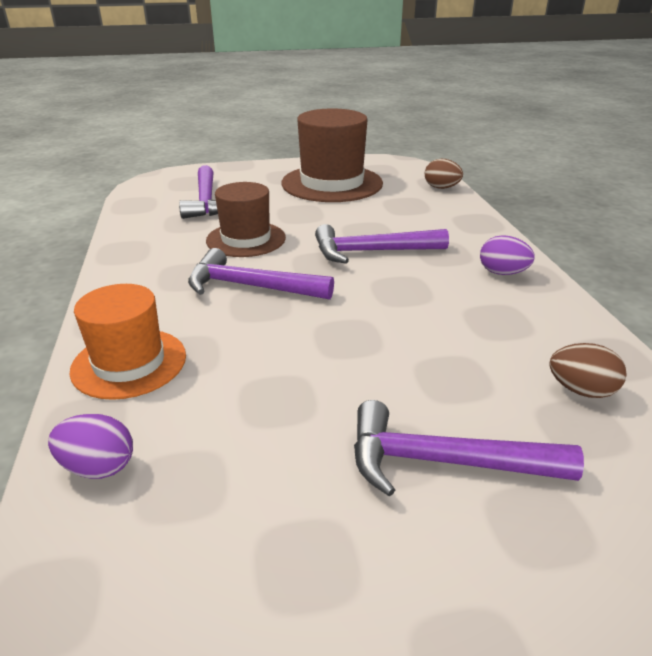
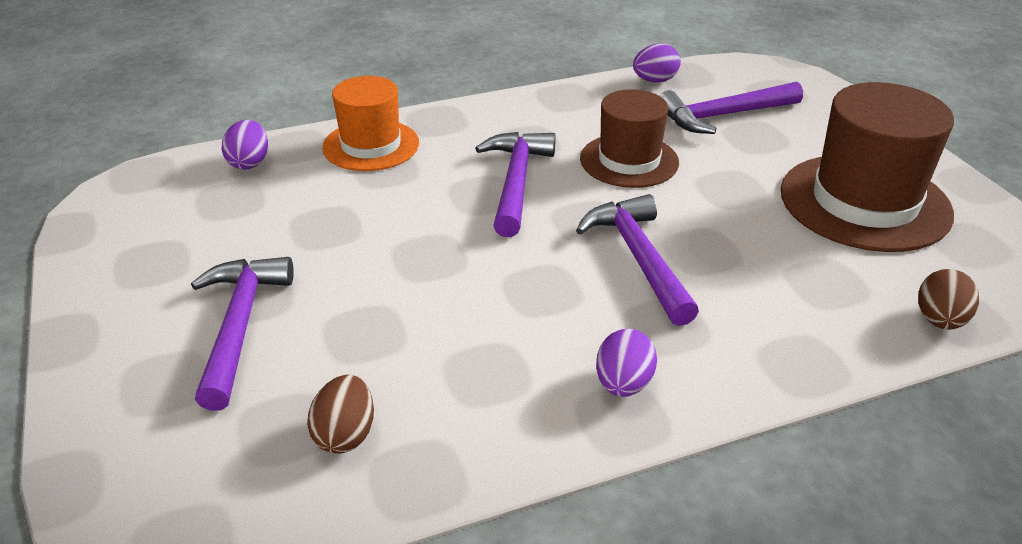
camera: 80 degrees right, 5 degrees up
none -> purple egg [633,43,681,82]

